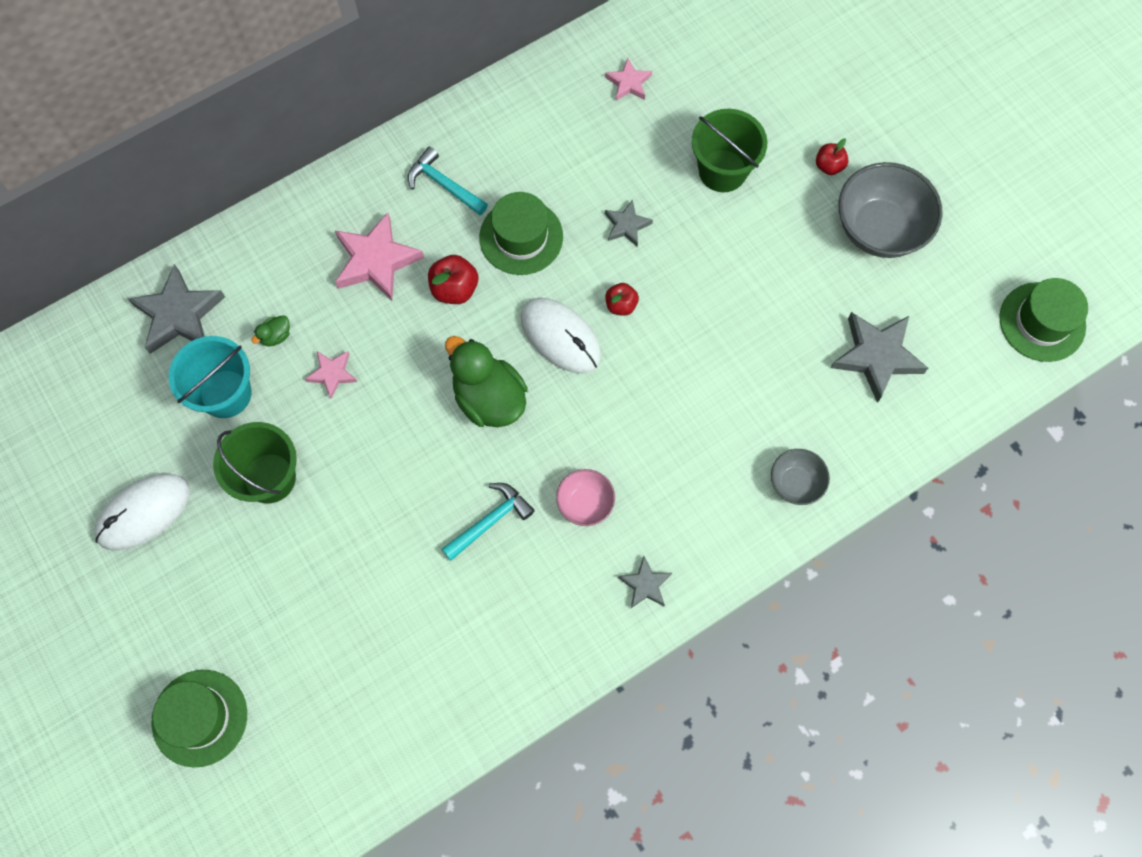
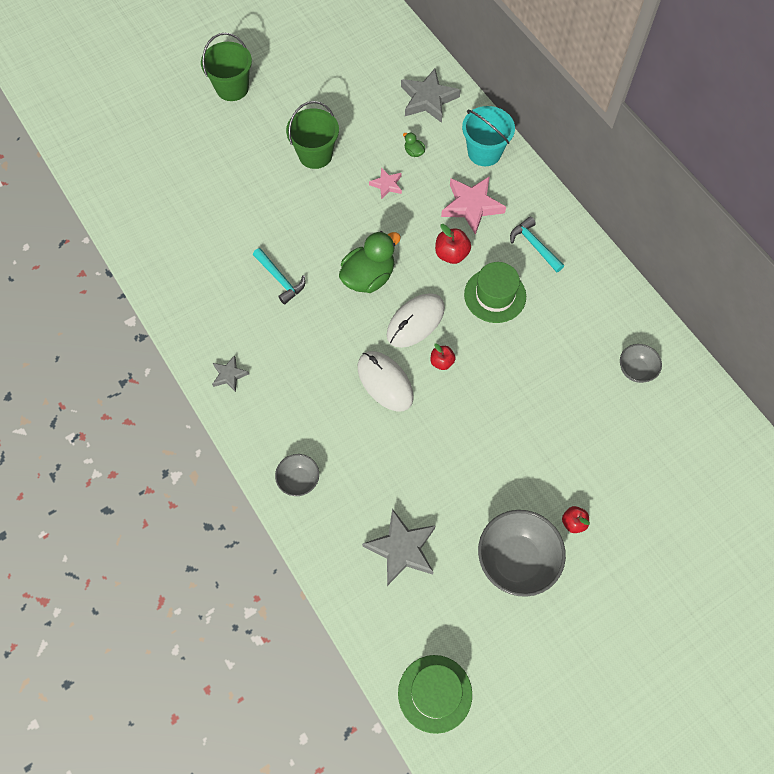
camera: 90 degrees right, 5 degrees down
white mouse [94,474,190,551] -> white mouse moved to [358,351,414,411]
green hat [151,670,247,767] -> none
turquoise bucket [169,336,252,418] -> turquoise bucket moved to [462,106,515,166]
turquoise hammer [408,147,488,215] -> turquoise hammer turned 75 degrees counterclockwise [510,217,564,273]
pink bowl [556,469,615,526] -> none
pink star [605,58,652,101] -> grey bowl [620,344,662,383]
grey star [605,199,653,246] -> none
green bucket [692,109,768,192] -> green bucket moved to [201,33,252,101]

